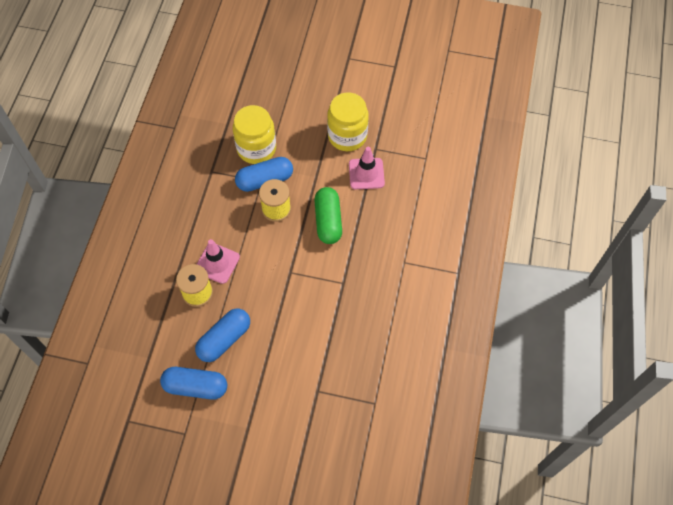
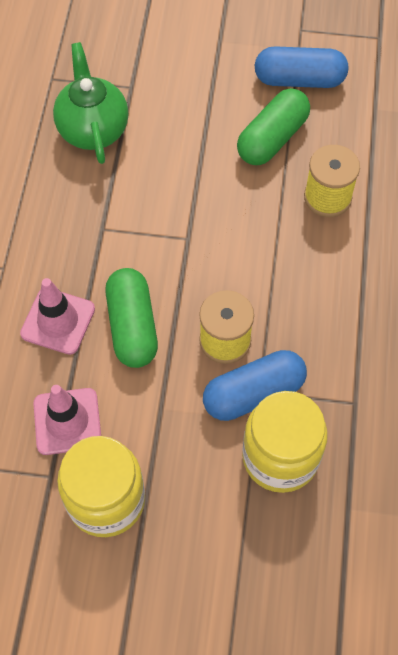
camera: 175 degrees right, 0 degrees up
blue capsule [195,309,250,362] -> green capsule [237,88,310,165]
pink traffic cone [197,239,240,284] -> pink traffic cone moved to [20,278,95,355]
none -> green teapot [53,42,128,164]

